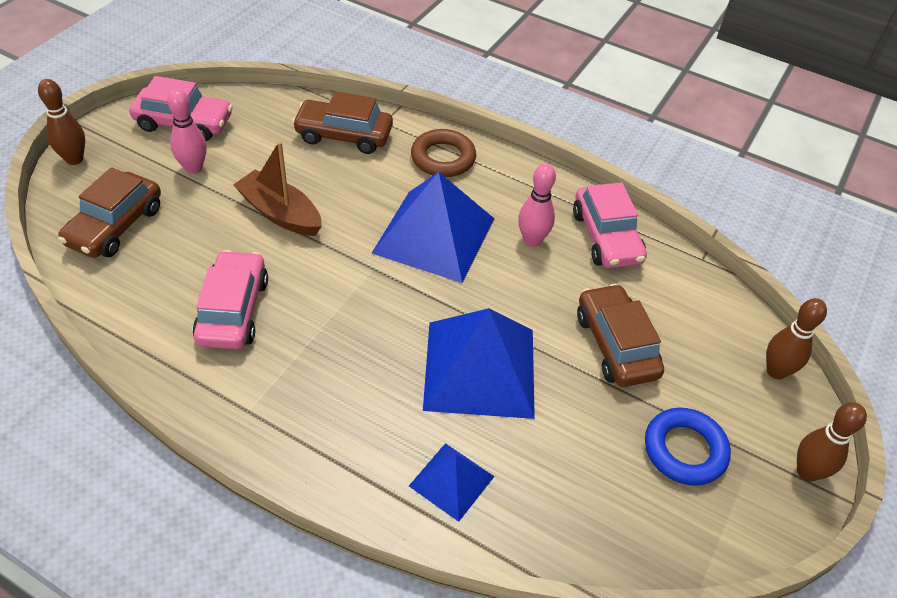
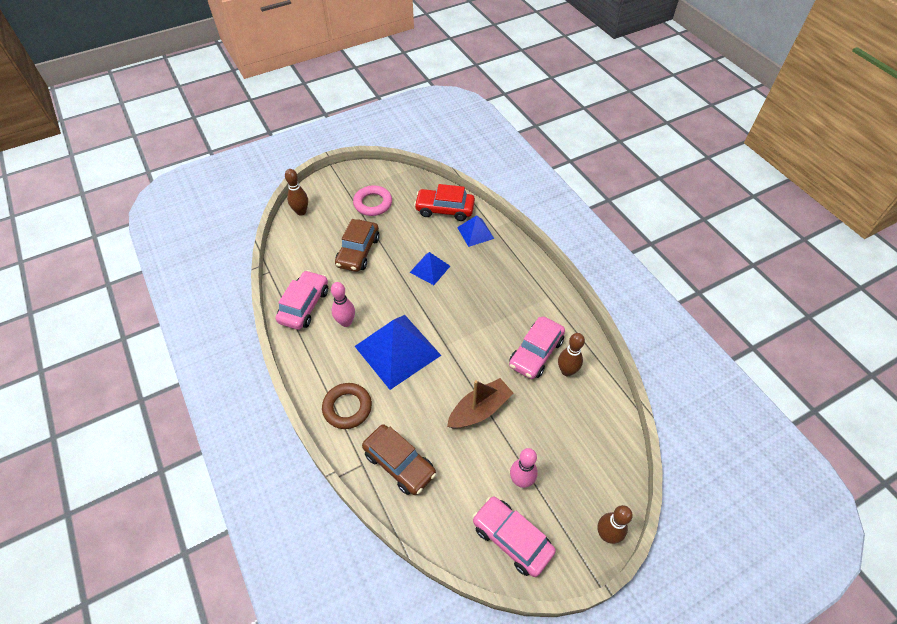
camera: 145 degrees left, 5 degrees up
brown car [58,167,161,258] -> none
brown boat [233,141,322,236] -> brown boat turned 105 degrees counterclockwise [447,378,514,429]
blue pyramid [423,308,535,419] -> blue pyramid [410,252,450,285], size x0.52
blue ring [645,408,731,486] -> pink ring [353,185,392,216]
brown bowling pin [797,402,867,482] -> brown bowling pin moved to [558,333,585,376]
none -> red car [414,184,475,221]

